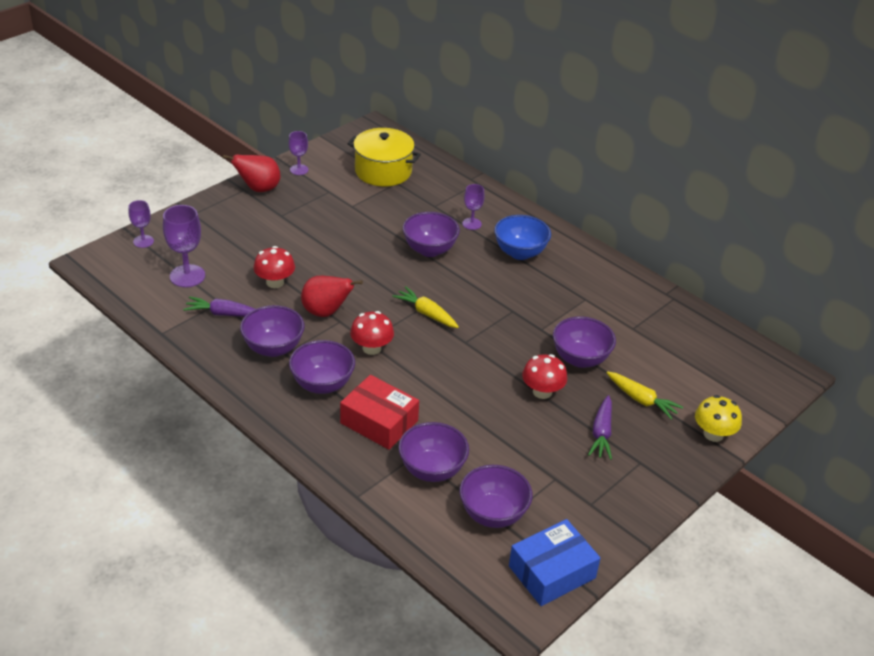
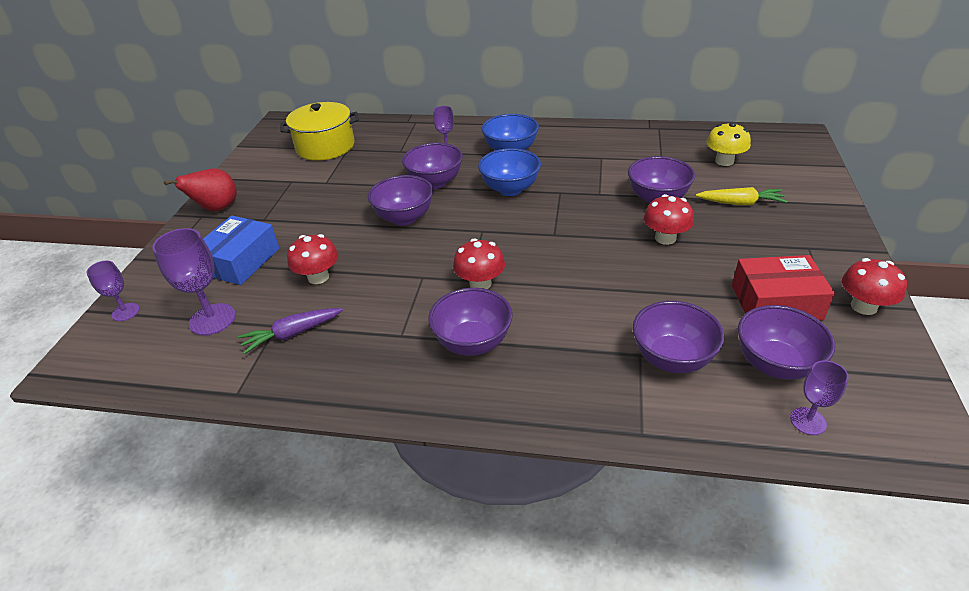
camera: 30 degrees left, 0 degrees up
purple bowl [240,305,305,357] -> purple bowl moved to [368,175,433,226]
purple goblet [289,131,308,175] -> purple goblet moved to [790,360,849,435]
red pear [301,276,363,317] -> none
red box [340,375,419,450] -> red box moved to [732,255,835,320]
yellow carrot [392,286,459,328] -> none
blue box [509,519,600,606] -> blue box moved to [203,215,279,285]
purple carrot [588,395,612,460] -> none
yellow mushroom [695,395,742,442] -> yellow mushroom moved to [707,122,751,166]
none -> blue bowl [478,148,541,196]
none -> red mushroom [842,258,907,315]

